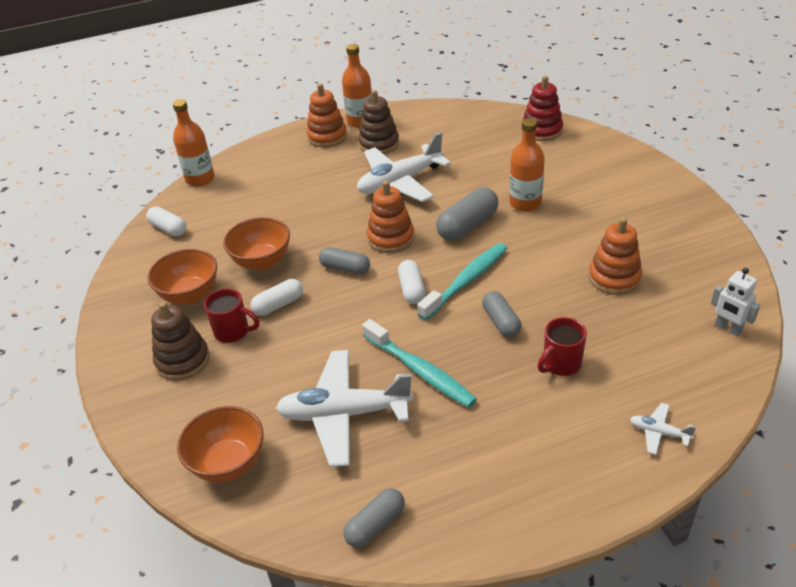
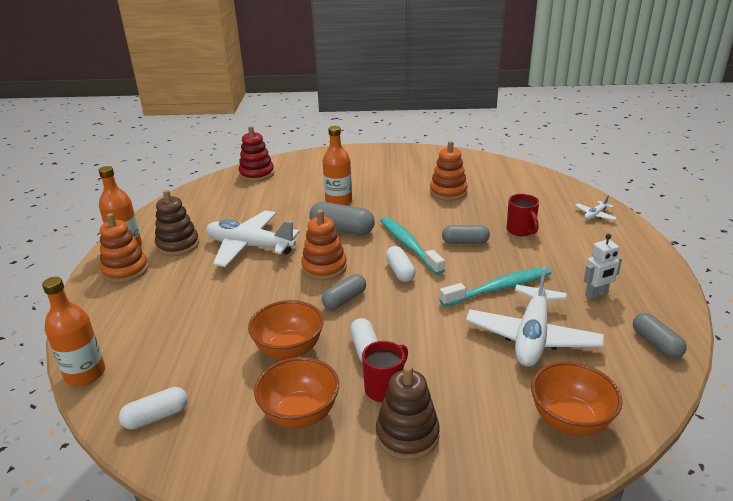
camera: 70 degrees left, 10 degrees down
white plane [357,132,451,202] -> white plane turned 120 degrees clockwise [206,210,300,267]
white capsule [398,260,426,304] -> white capsule turned 60 degrees clockwise [386,246,416,282]
grey capsule [436,188,499,241] -> grey capsule turned 45 degrees counterclockwise [310,202,375,235]
white robot [711,268,760,337] -> white robot moved to [584,234,622,299]

